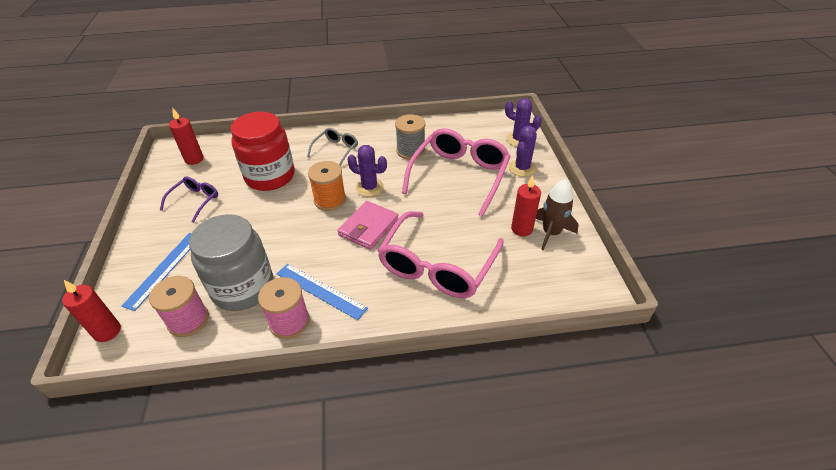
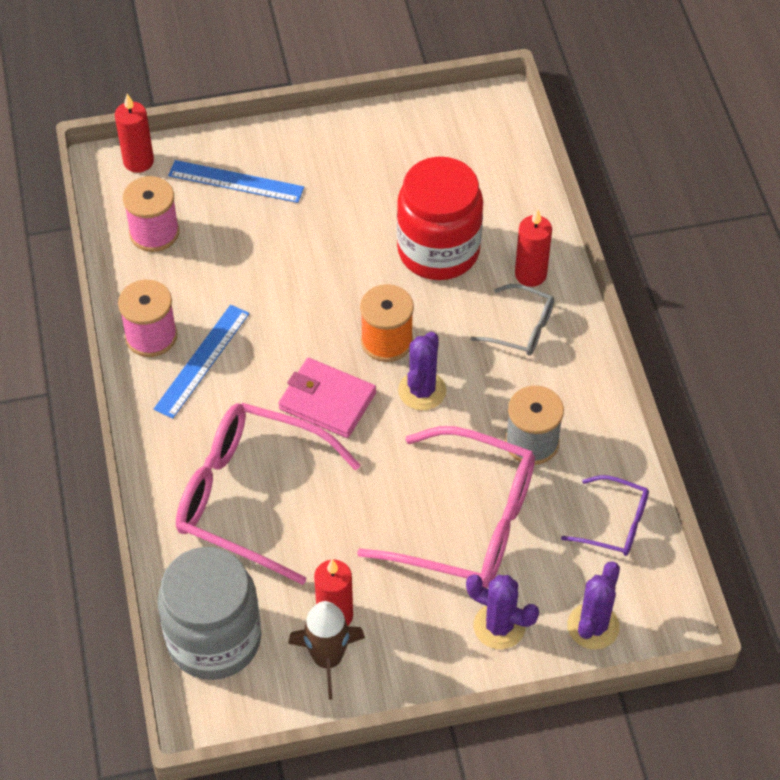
camera: 85 degrees right, 10 degrees up
purple glasses [160,176,218,223] -> purple glasses moved to [561,475,649,556]
red candle [169,107,204,165] -> red candle moved to [515,209,552,287]
grey jar [189,214,273,311] -> grey jar moved to [157,547,261,680]

